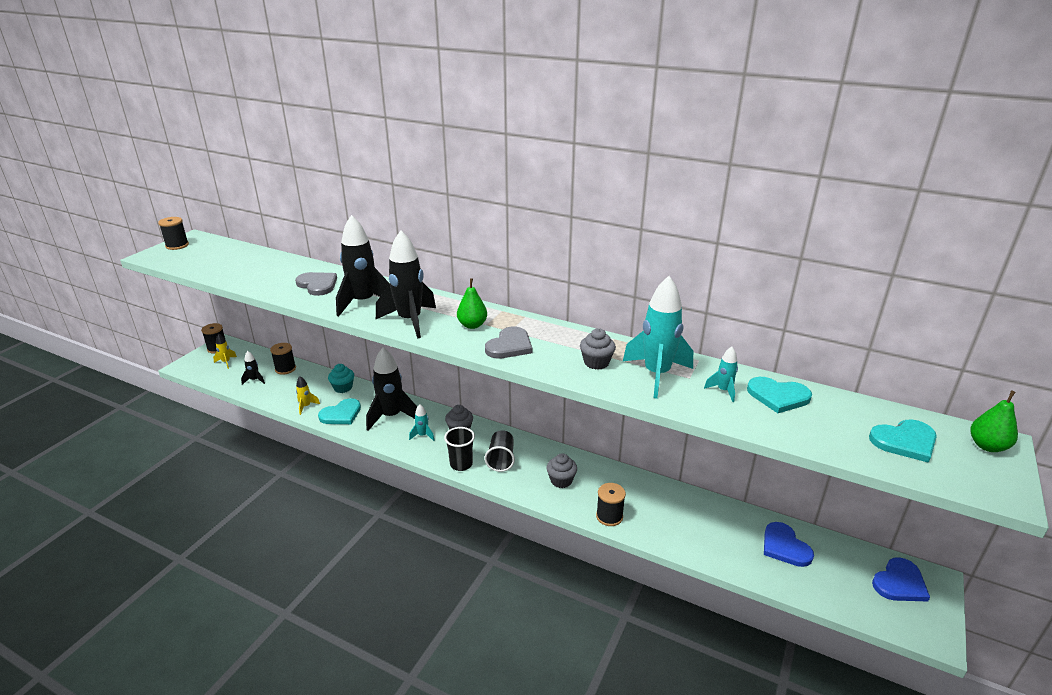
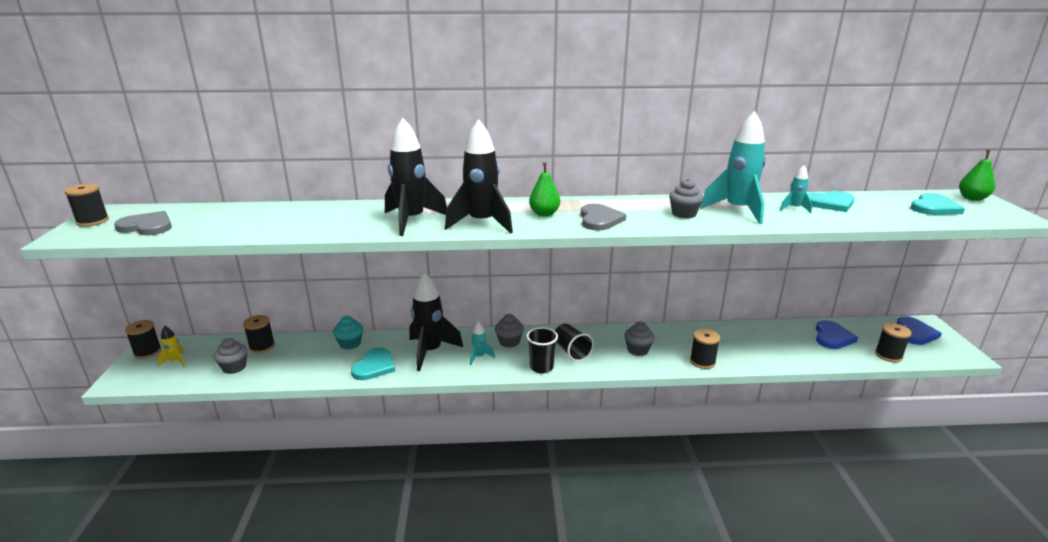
camera: 30 degrees left, 5 degrees down
black rocket [241,351,265,385] -> grey cupcake [214,338,248,374]
grey heart [295,272,337,296] -> grey heart moved to [114,211,172,235]
yellow rocket [296,376,320,415] -> none
blue heart [764,522,814,567] -> blue heart turned 105 degrees counterclockwise [816,320,858,349]
none -> black spool [875,323,912,362]

